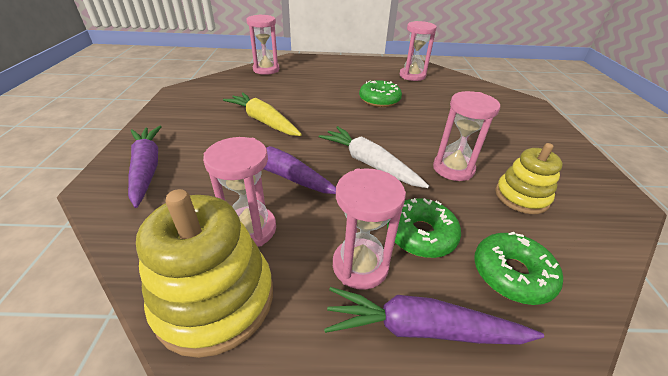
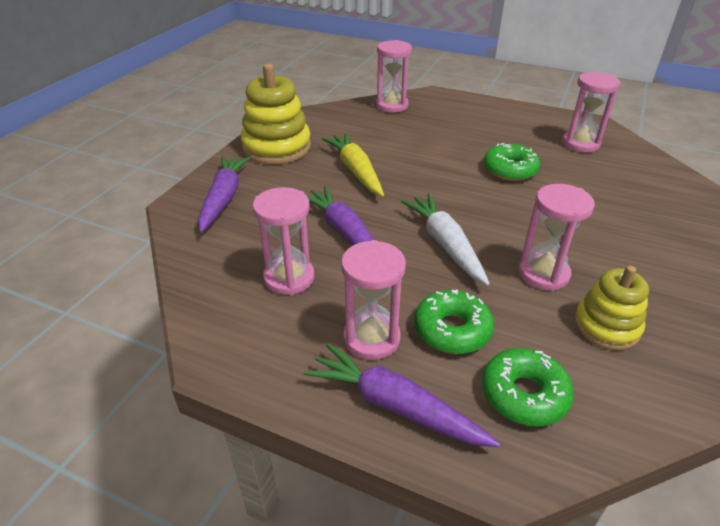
camera: 25 degrees right, 0 degrees up
yellow stacking toy [136,189,273,358] -> yellow stacking toy moved to [241,64,311,164]

